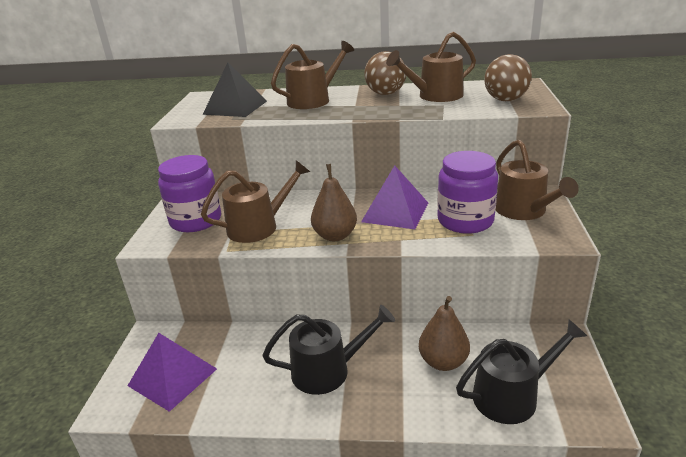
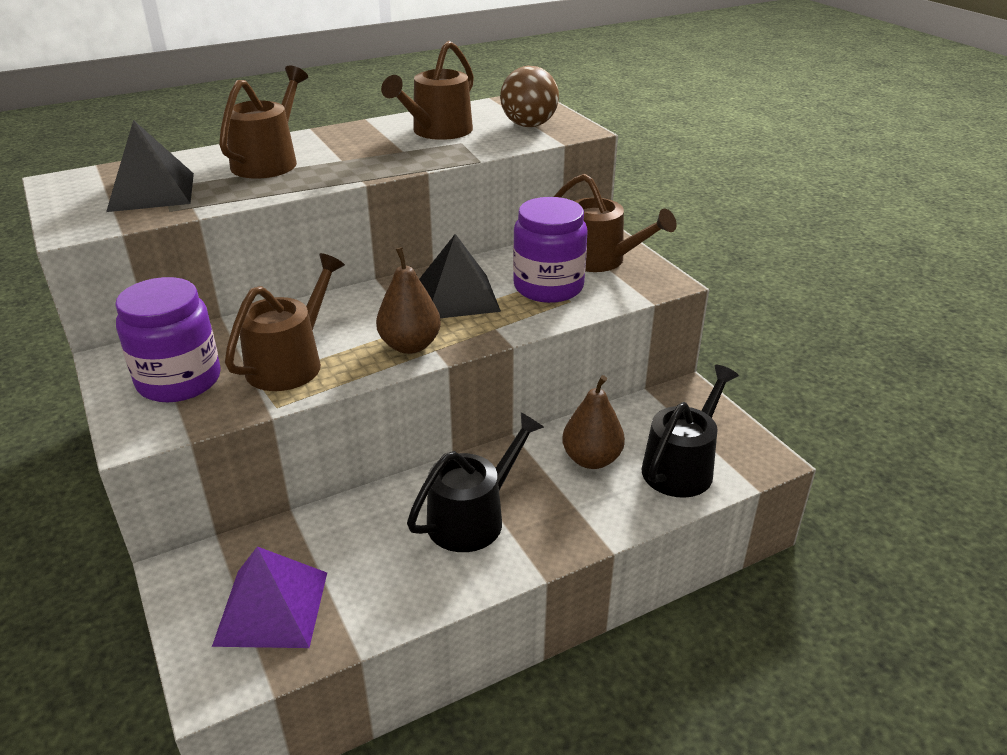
camera: 35 degrees left, 5 degrees up
purple pyramid [361,165,428,229] -> black pyramid [419,234,501,318]
brown ball [364,51,406,95] -> none

